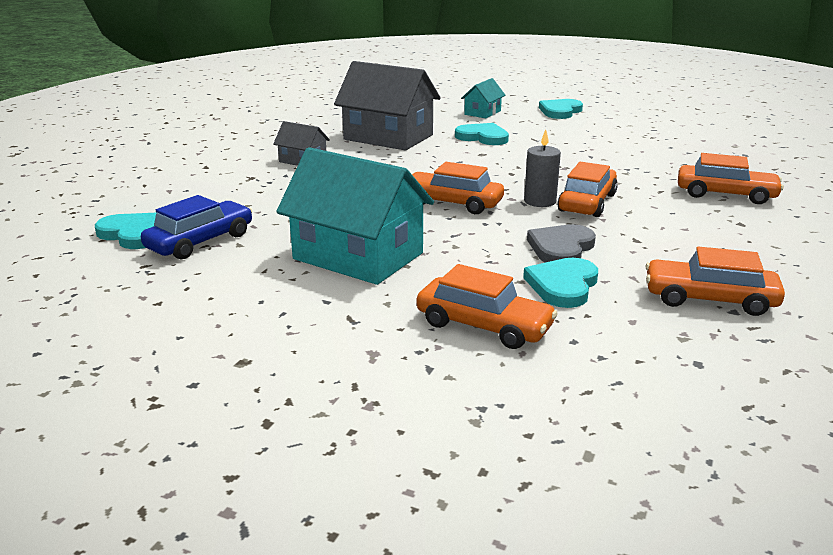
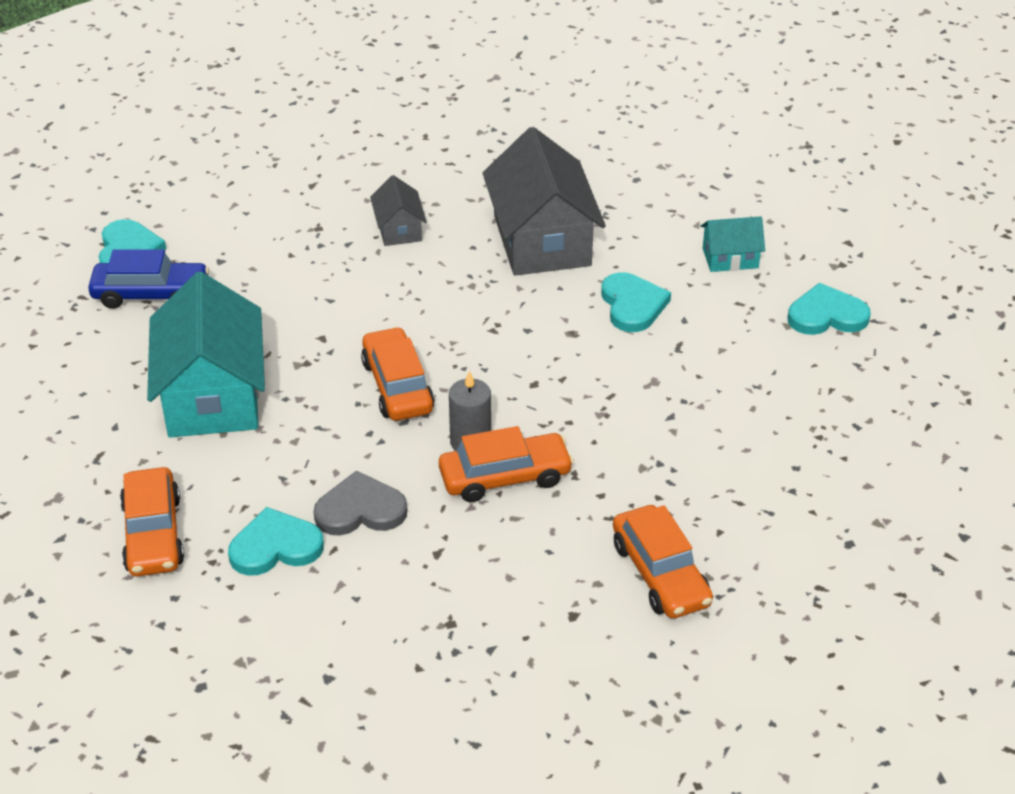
camera: 50 degrees right, 15 degrees up
orange car [646,246,785,316] -> none

